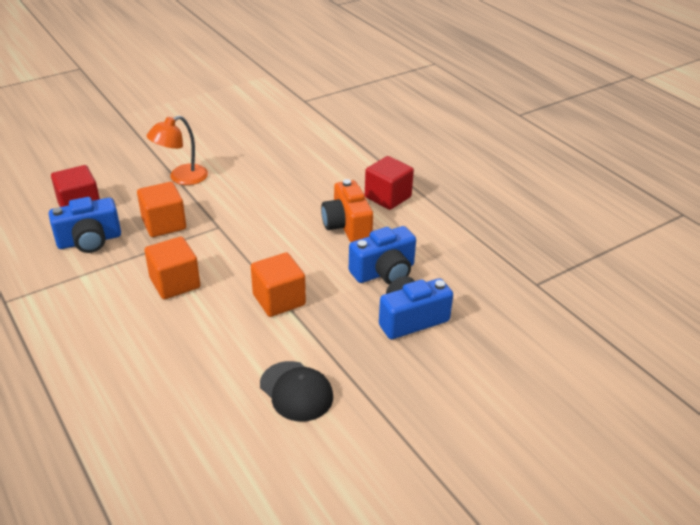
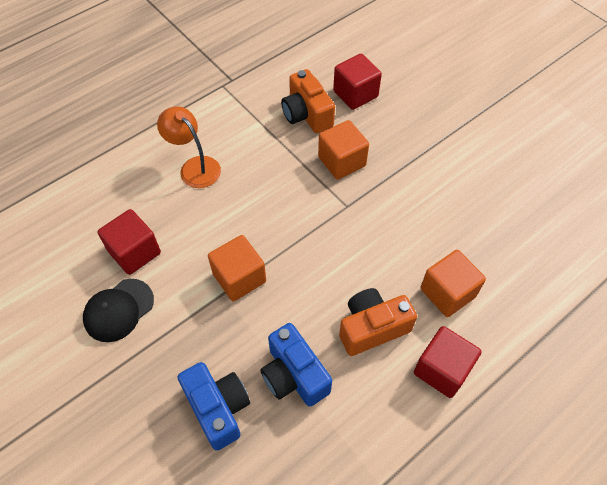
camera: 85 degrees right, 20 degrees up
blue camera [49,197,121,253] -> orange camera [281,69,335,133]
orange cube [145,236,200,299] -> orange cube moved to [421,250,486,317]
orange lamp [147,116,208,185] -> orange lamp moved to [157,106,221,188]
none -> red cube [98,209,161,275]

